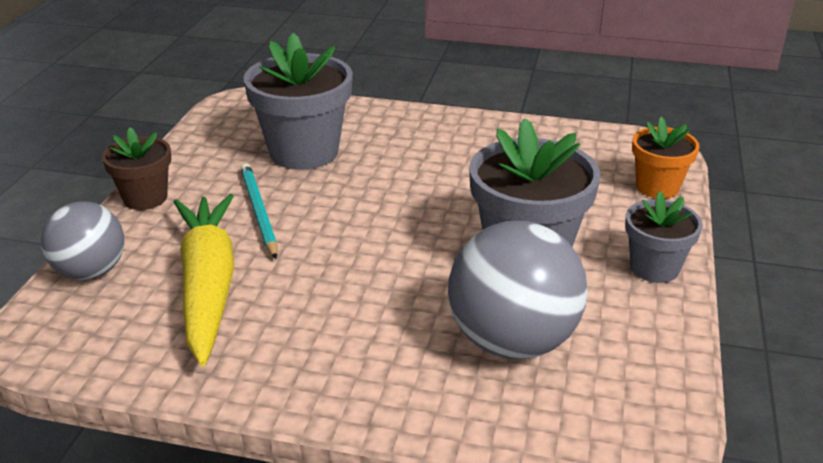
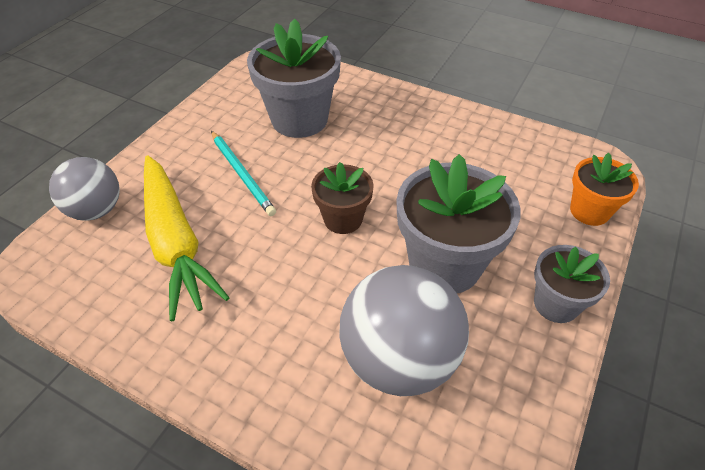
camera: 15 degrees right, 15 degrees up
brown flower pot [102,127,171,210] -> brown flower pot moved to [311,162,374,234]
yellow carrot [174,194,234,366] -> yellow carrot turned 150 degrees clockwise [144,155,229,321]
turquoise pencil [241,163,278,259] -> turquoise pencil turned 150 degrees clockwise [211,131,276,216]

